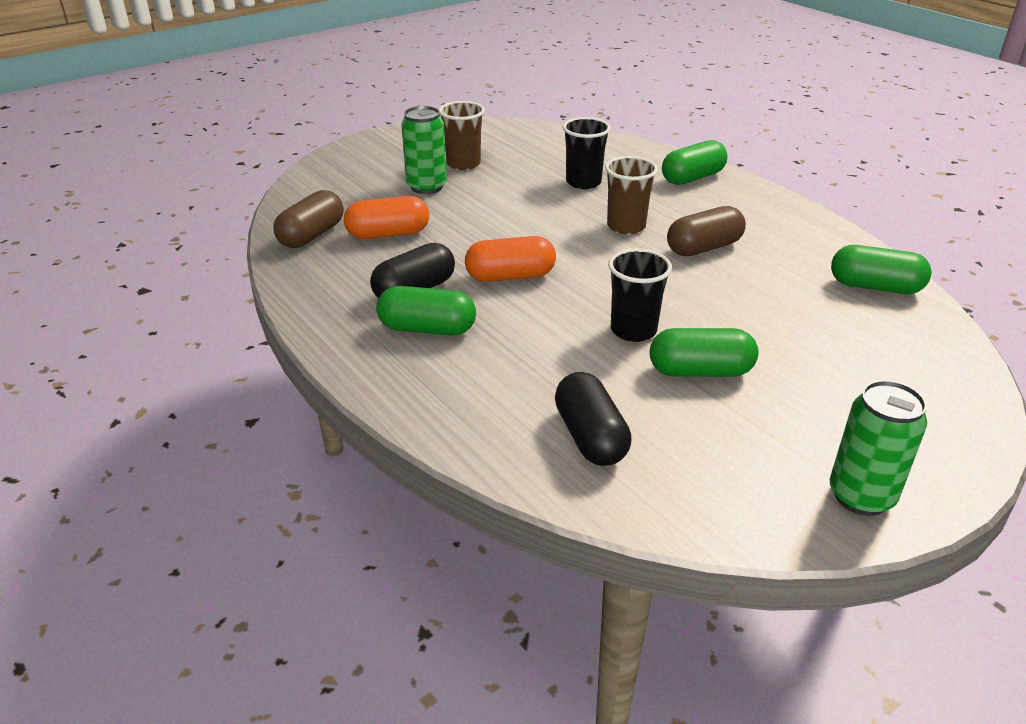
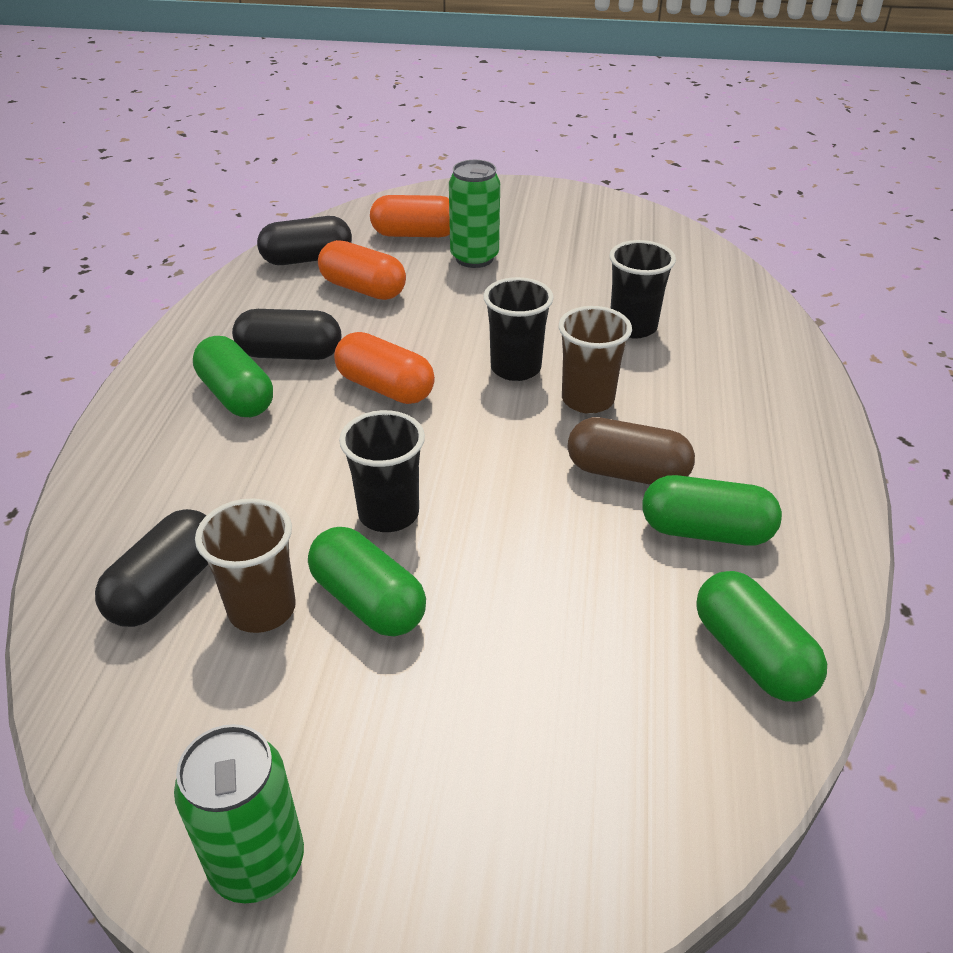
camera: 45 degrees right, 5 degrees up
brown capsule [273,190,344,248] -> black capsule [257,216,352,265]
brown cup [439,101,485,170] -> brown cup moved to [195,498,296,633]
green capsule [662,140,727,185] -> green capsule moved to [642,475,782,546]
none -> orange capsule [370,195,450,237]
none -> black cup [483,277,554,381]

